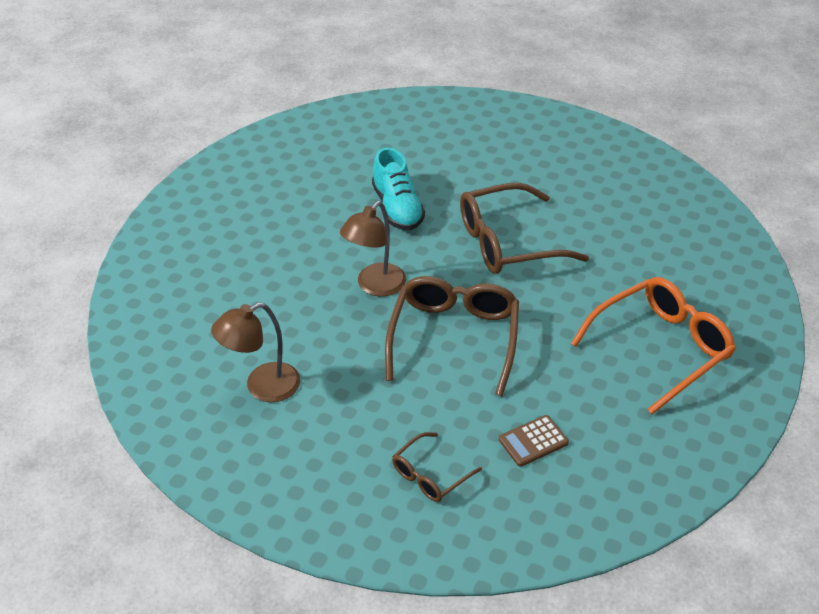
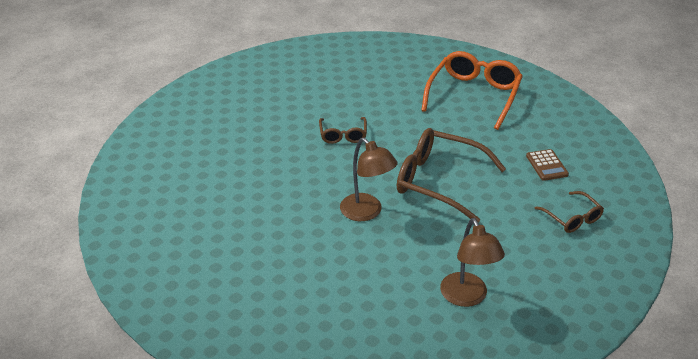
camera: 75 degrees left, 5 degrees down
turquoise shoe [372,148,425,230] -> none
brown glasses [460,183,589,274] -> brown glasses [319,117,367,144], size x0.52
orange glasses [571,277,736,414] -> orange glasses turned 45 degrees clockwise [421,51,523,130]

